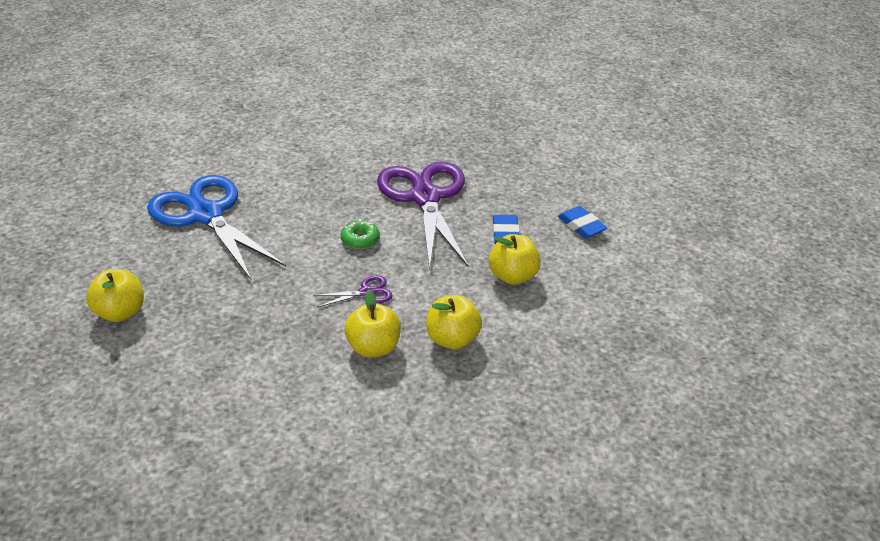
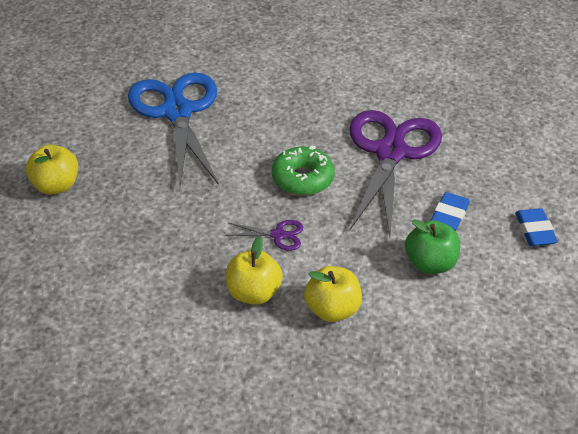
camera: 25 degrees right, 5 degrees up
green donut [341,219,380,249] -> green donut [272,146,335,195], size x1.57
yellow apple [489,234,541,285] -> green apple [405,219,460,274]

